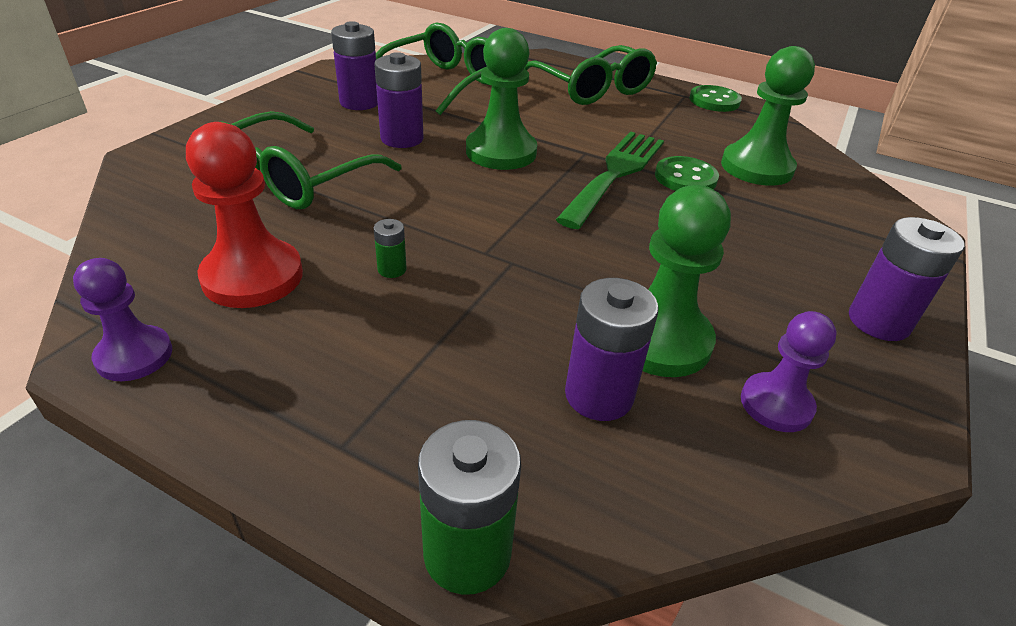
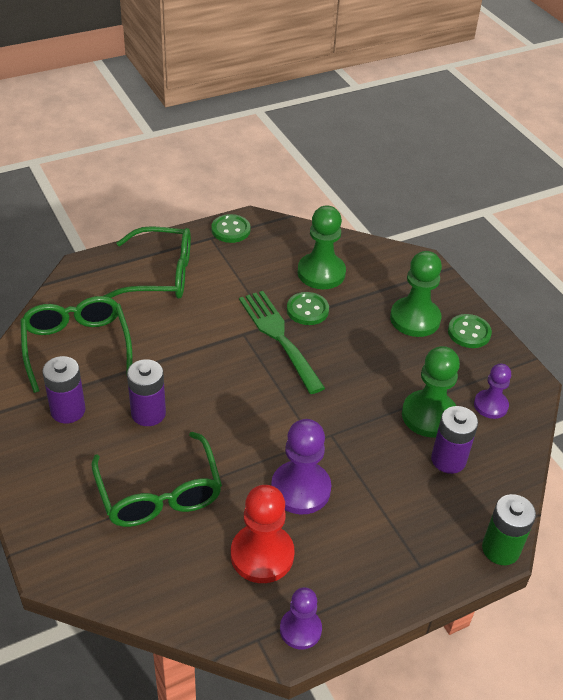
camera: 55 degrees left, 5 degrees up
green battery [374,219,407,278] -> purple pawn [271,419,332,515]
green pawn [466,28,537,170] -> green pawn moved to [390,251,442,337]
purple battery [849,217,965,341] -> green button [448,314,492,348]

